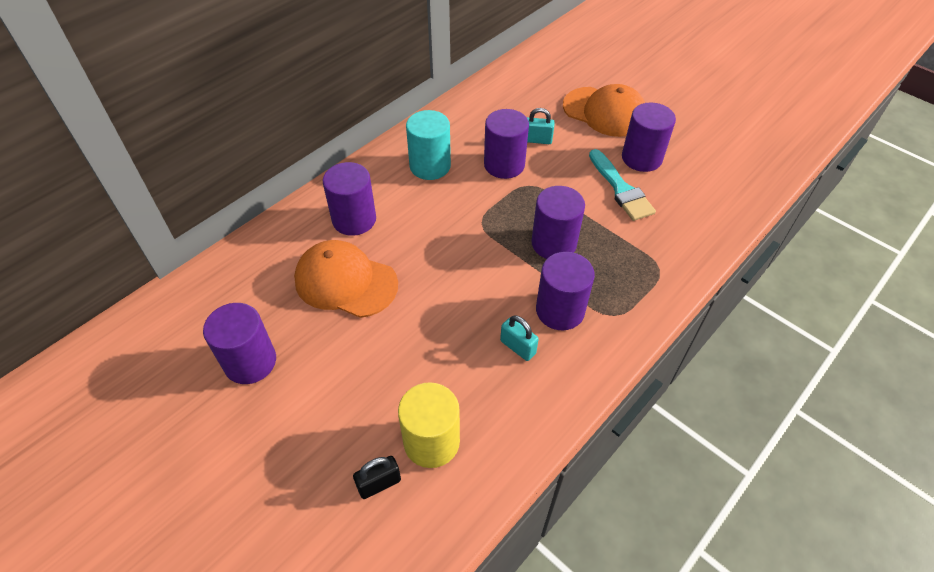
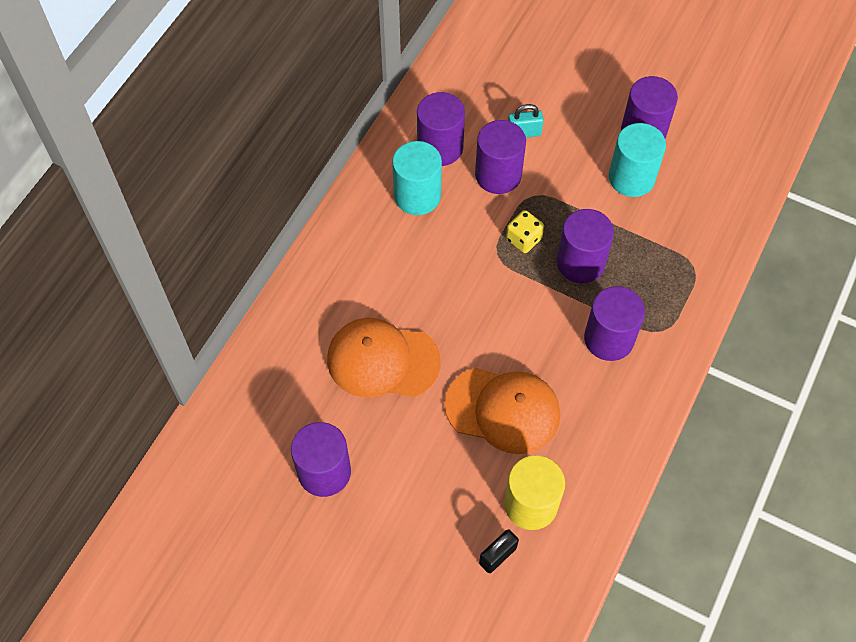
camera: 15 degrees left, 10 degrees up
purple cylinder [323,162,376,236] -> purple cylinder moved to [417,92,465,166]
turquoise padlock [500,315,539,361] -> none
orange cap [563,84,645,137] -> orange cap moved to [445,368,560,454]
turquoise brush [589,149,656,221] -> turquoise cylinder [609,123,666,197]
none -> yellow dice [506,210,544,253]

